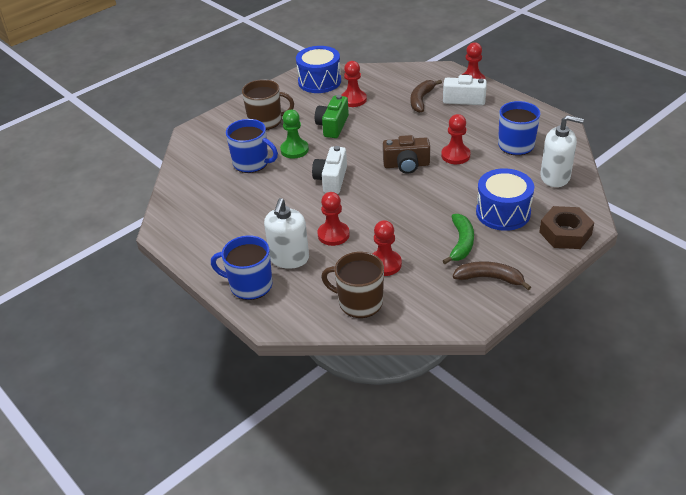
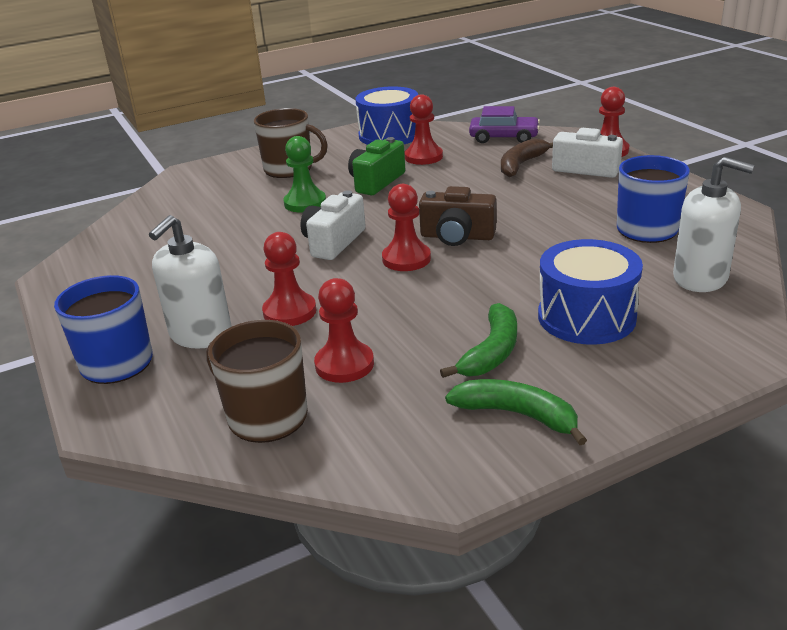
camera: 15 degrees right, 10 degrees down
blue mug [226,119,278,173] -> none
red pawn [441,114,471,164] -> red pawn moved to [382,184,431,271]
brown banana [453,261,531,290] -> green banana [445,379,587,445]
brown nut [539,206,594,249] -> none
none -> purple car [469,106,540,143]

